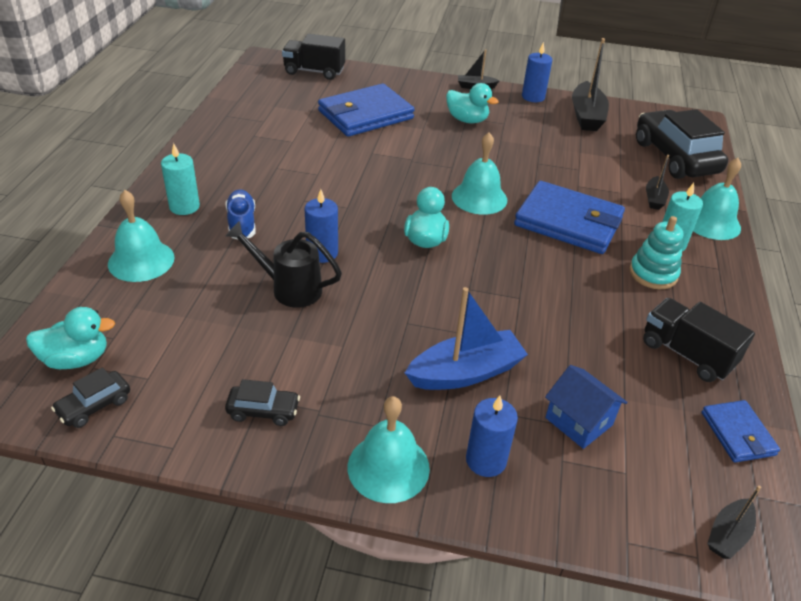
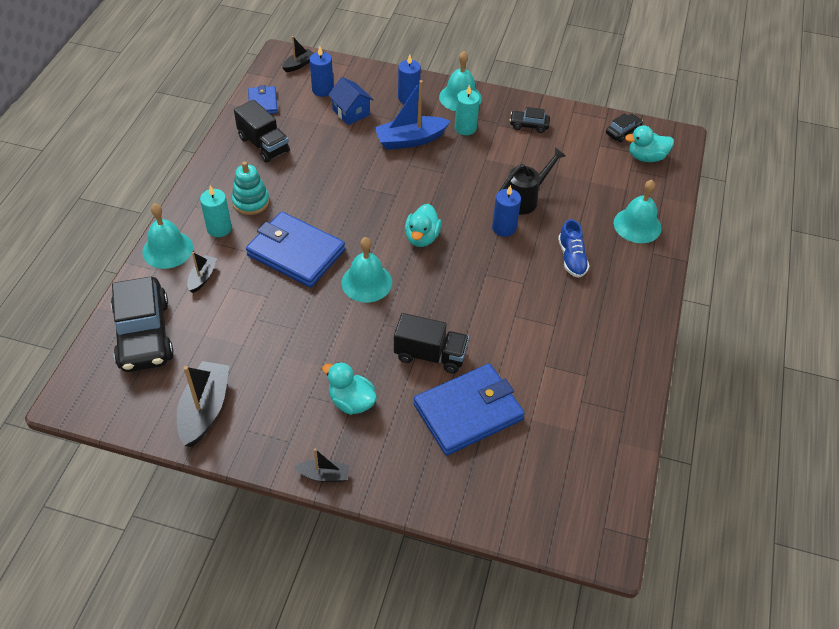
camera: 175 degrees left, 10 degrees up
turquoise candle [161,143,200,215] -> turquoise candle moved to [455,84,480,135]
black watering can [226,221,342,308] -> black watering can turned 60 degrees counterclockwise [500,147,566,215]
black truck [282,34,345,80] -> black truck moved to [394,313,469,373]
blue candle [522,42,552,102] -> blue candle moved to [310,46,333,97]

